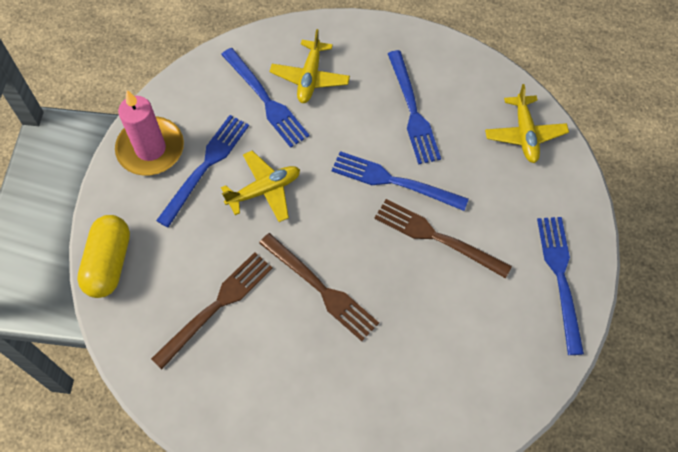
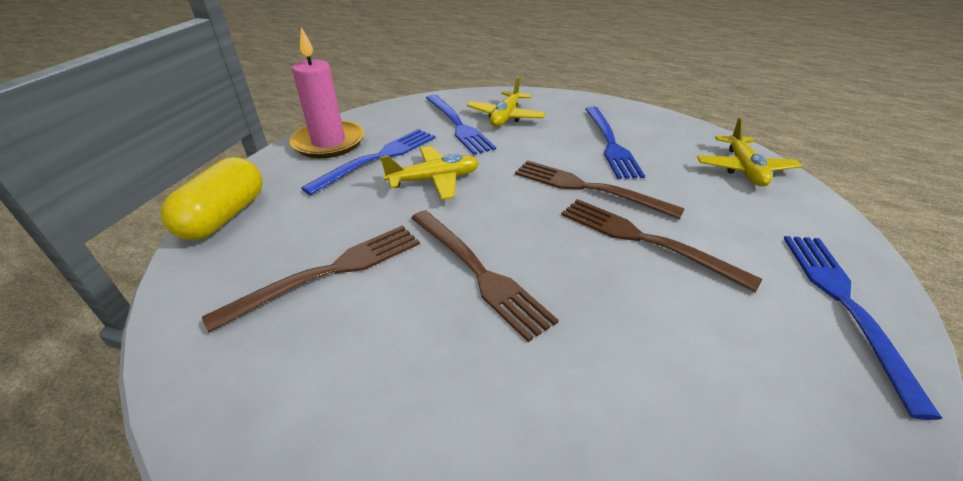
camera: 10 degrees right, 25 degrees down
blue fork [331,151,469,211] -> brown fork [515,160,685,219]

